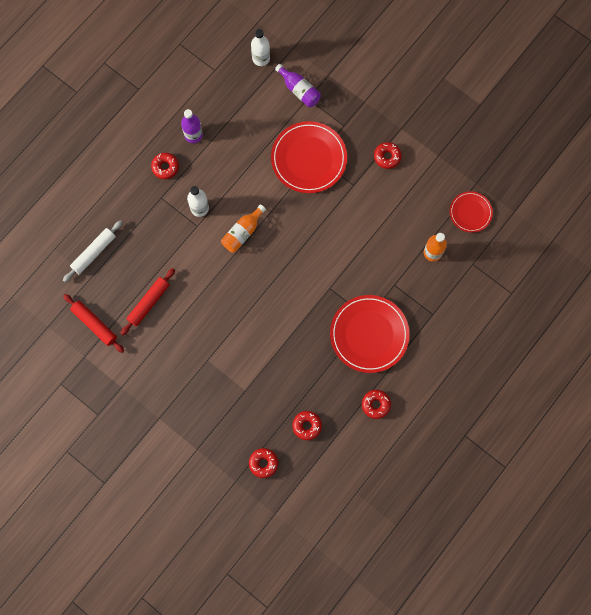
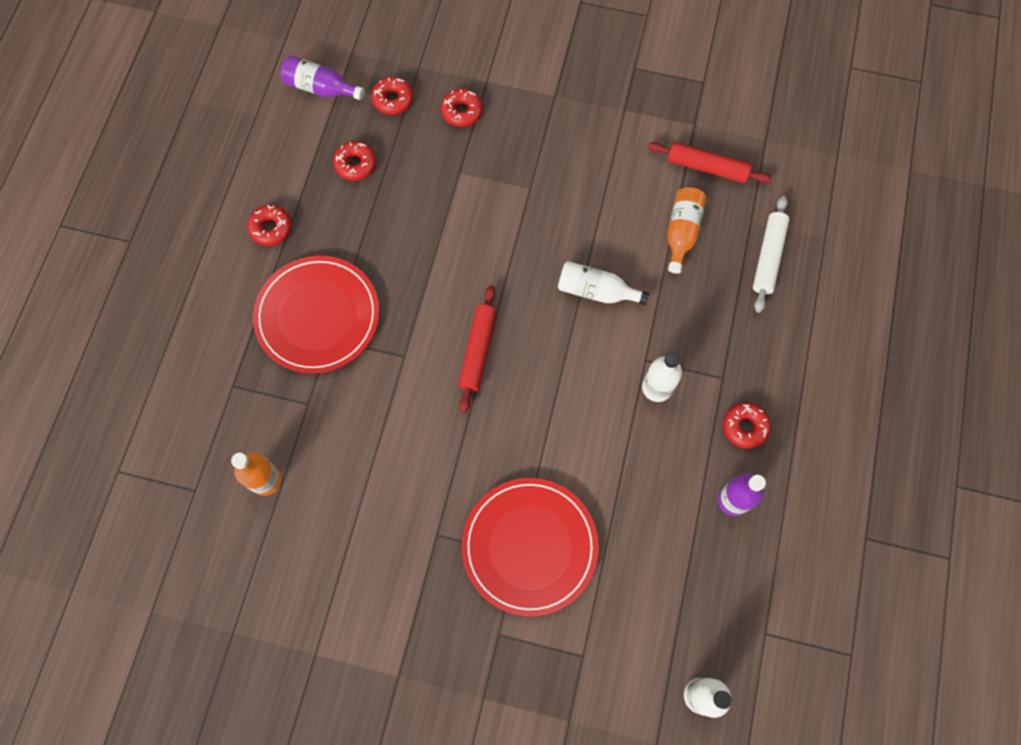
camera: 155 degrees right, 5 degrees down
red rolling pin [121,268,175,336] -> red rolling pin moved to [458,285,497,413]
orange bottle [221,204,266,253] -> orange bottle moved to [667,187,706,274]
purple bottle [275,64,321,107] -> purple bottle moved to [280,56,364,100]
red donut [374,142,402,169] -> red donut moved to [441,89,483,127]
red plate [450,191,493,233] -> none
none -> white bottle [558,261,649,305]

